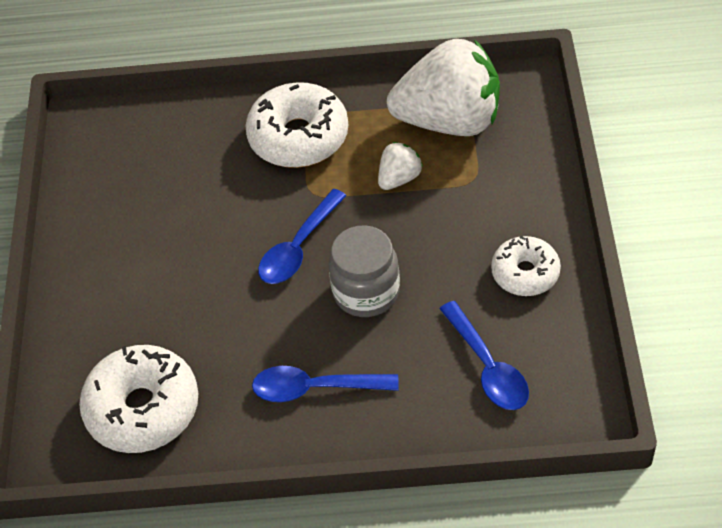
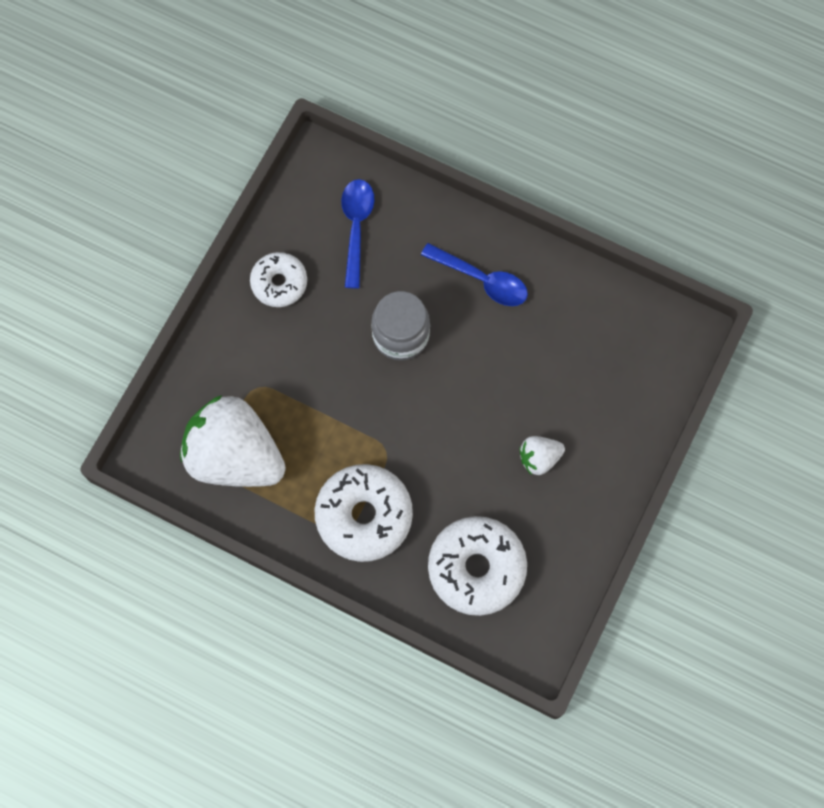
camera: 155 degrees left, 20 degrees up
white donut [79,345,198,453] -> white donut moved to [428,516,527,616]
blue spoon [258,189,347,284] -> none
white strawberry [378,142,423,190] -> white strawberry moved to [520,436,565,475]

